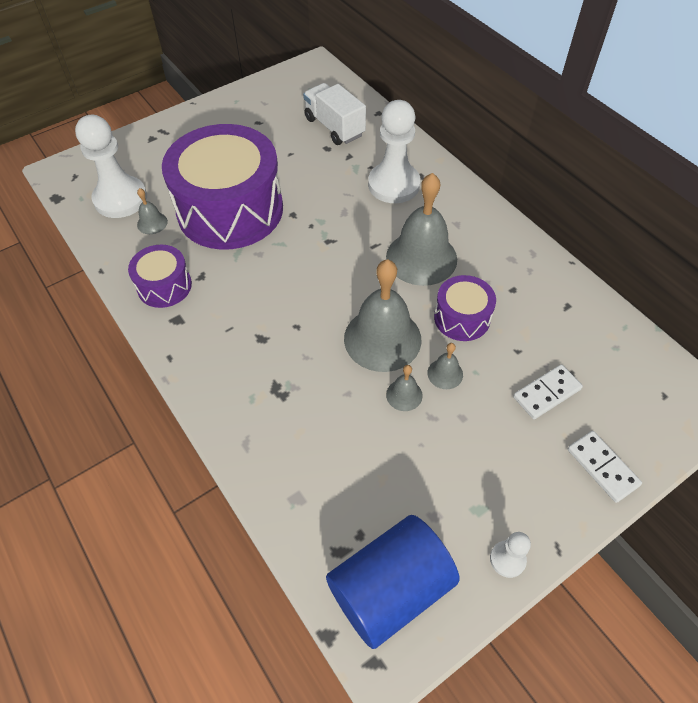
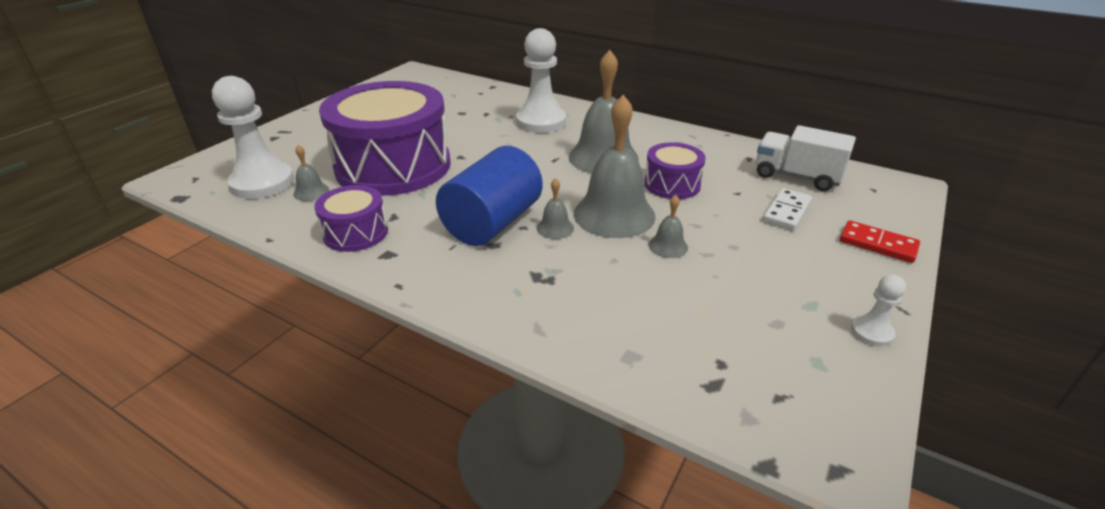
camera: 25 degrees left, 20 degrees down
white truck [303,83,366,145] -> white truck moved to [756,125,856,191]
blue cylinder [326,515,460,649] -> blue cylinder moved to [436,146,543,246]
grey bell [427,343,463,389] -> grey bell moved to [537,178,574,239]
white domino [568,431,642,503] -> red domino [840,220,920,263]

